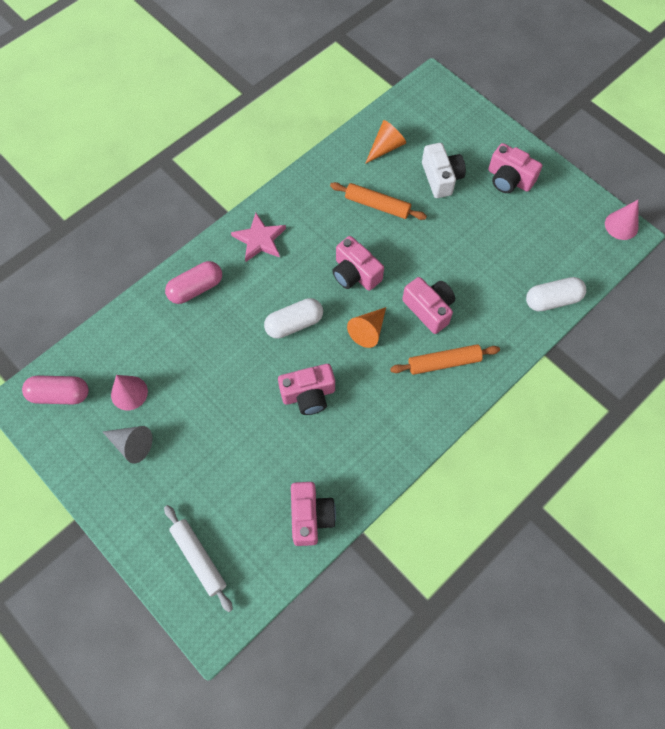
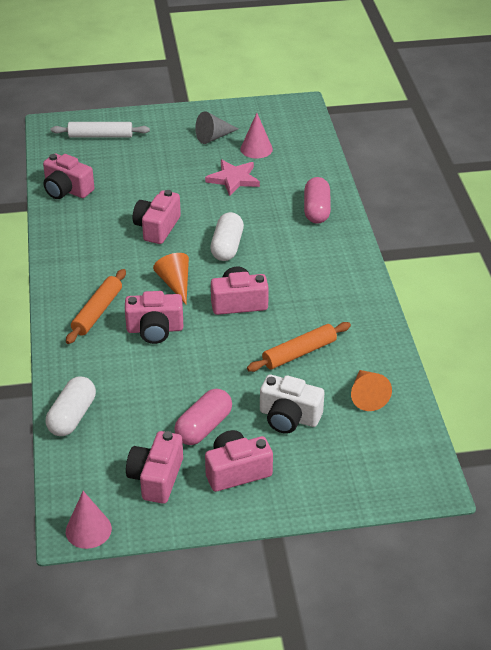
camera: 125 degrees right, 25 degrees down
pink capsule [22,375,89,404] -> pink capsule moved to [174,389,232,445]
pink star [231,213,286,262] -> pink star moved to [205,160,260,196]
none -> pink camera [126,431,183,504]

